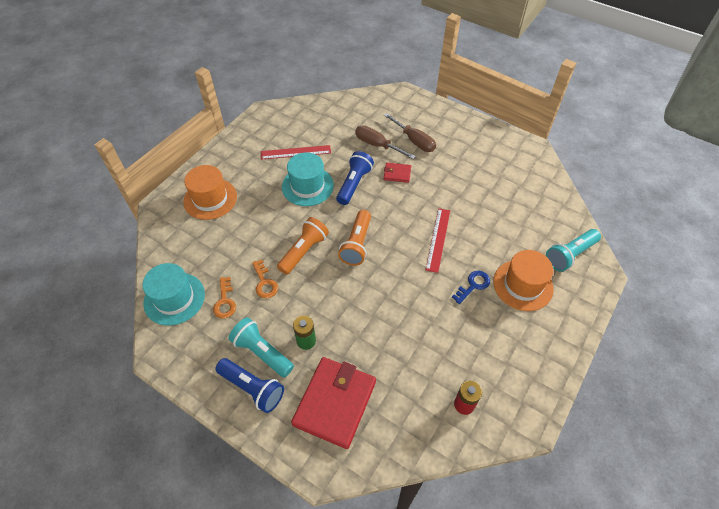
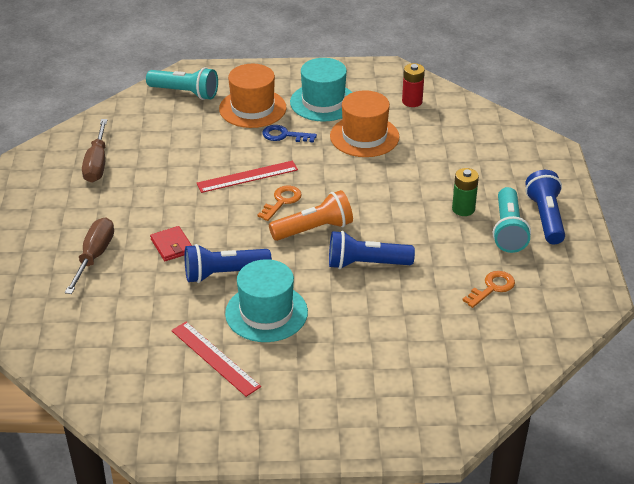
camera: 125 degrees left, 15 degrees down
turquoise hat [143,263,205,326] -> turquoise hat moved to [290,58,353,122]
orange hat [183,165,237,220] -> orange hat moved to [330,90,399,157]
orange key [252,260,278,298] -> orange key moved to [257,186,302,221]
orange flashlight [277,217,329,275] -> blue flashlight [329,231,415,269]
red wallet [291,357,376,449] -> none
brown screwdriver [355,125,416,159] -> brown screwdriver moved to [82,119,107,183]

